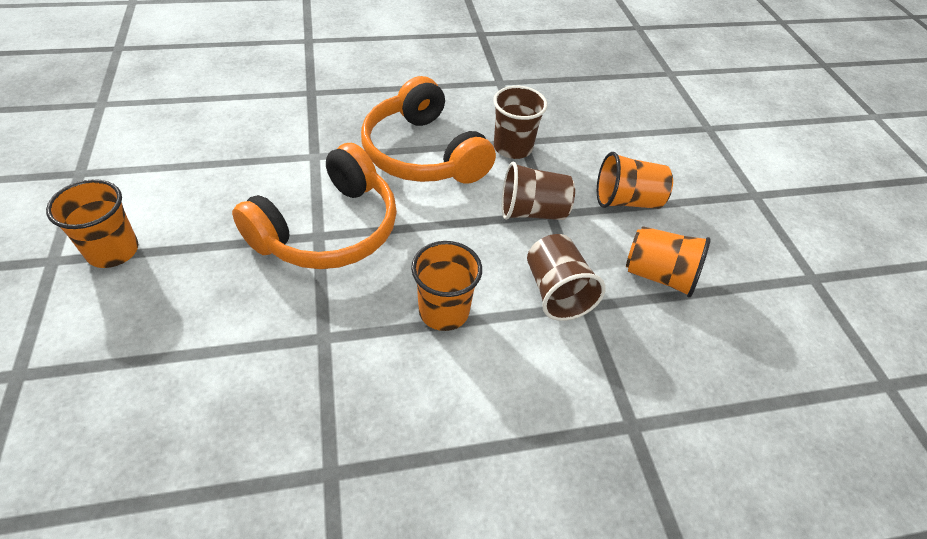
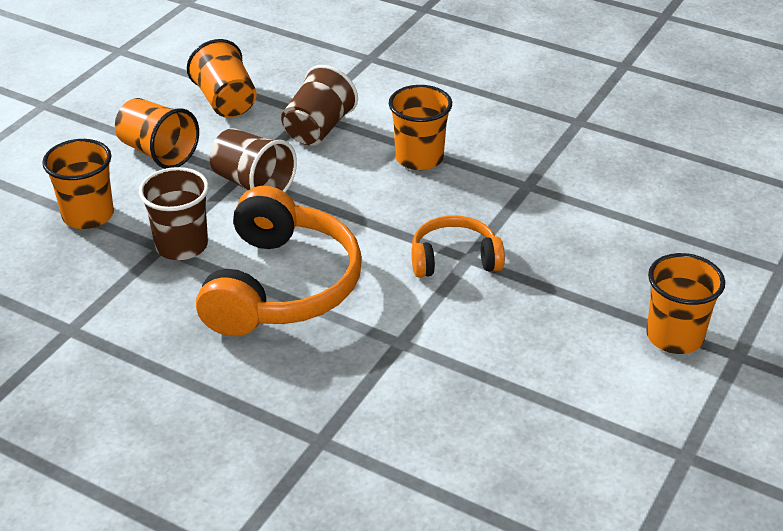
camera: 135 degrees left, 10 degrees down
orange headphones [232,143,397,269] -> orange headphones [412,215,505,278], size x0.55
none -> orange cup [42,139,114,229]

